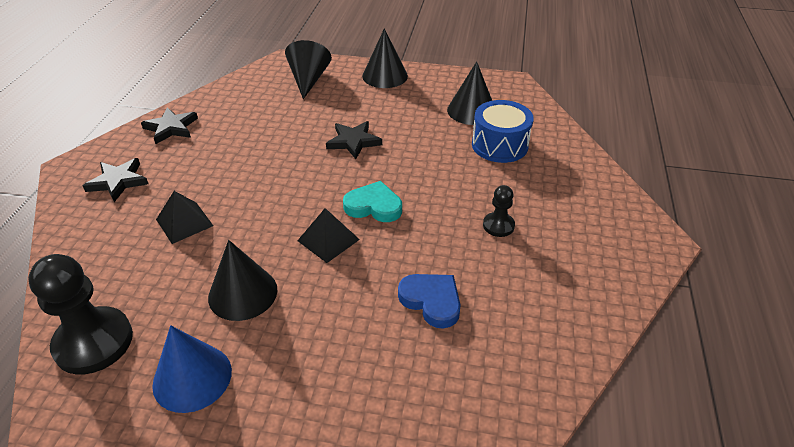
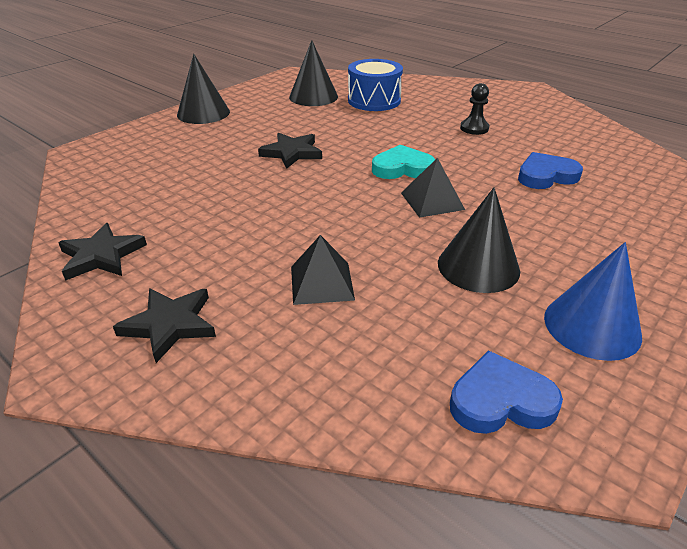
camera: 60 degrees left, 5 degrees down
black pawn [28,254,133,374] -> blue heart [450,350,563,434]
black cone [285,40,332,99] -> none
turquoise heart [343,181,402,222] -> turquoise heart turned 45 degrees clockwise [372,145,435,179]

